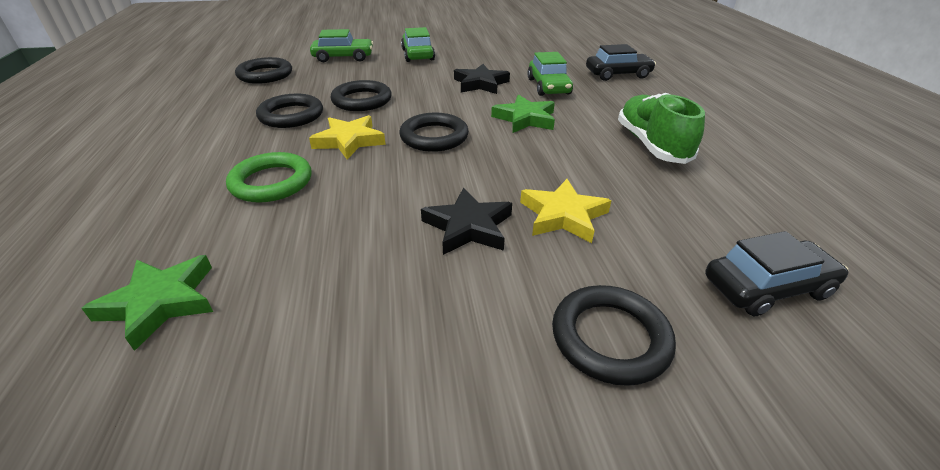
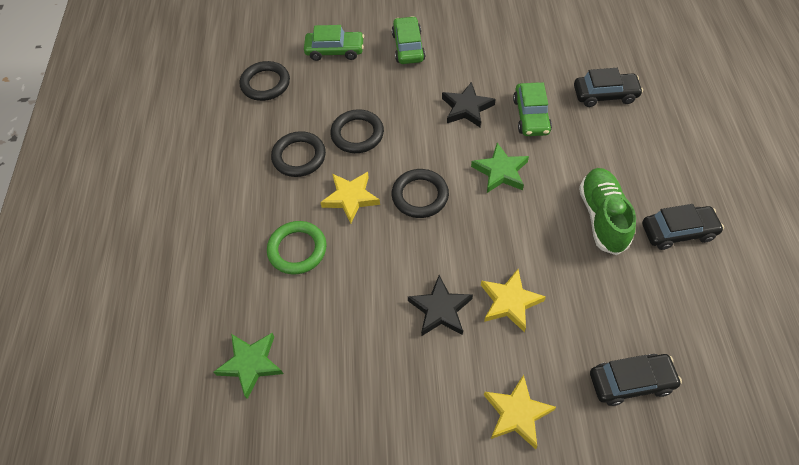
camera: 10 degrees right, 20 degrees up
black ring [552,285,676,386] -> yellow star [484,375,556,449]
none -> black car [642,204,724,250]

